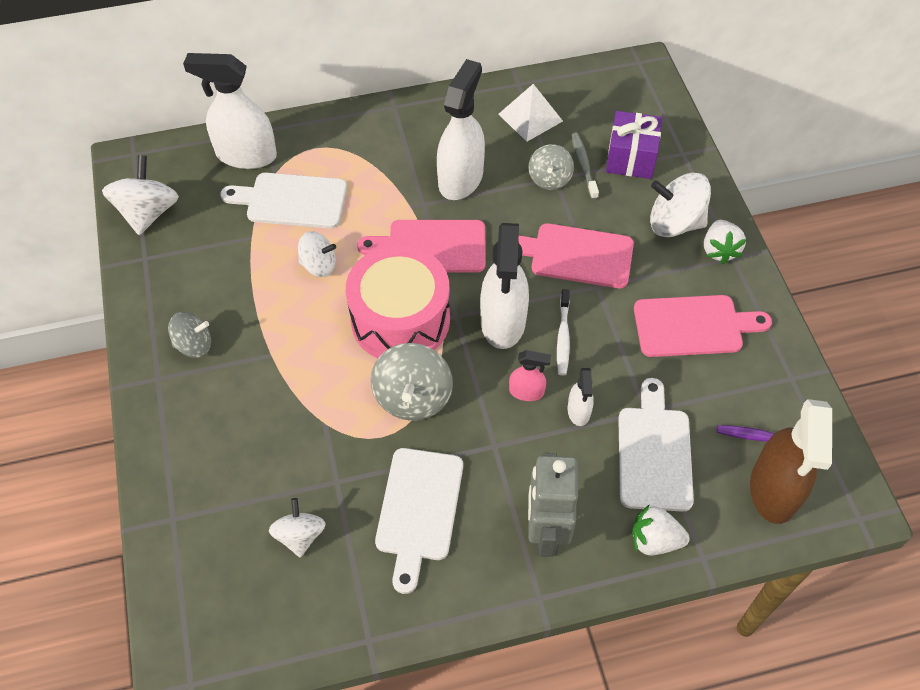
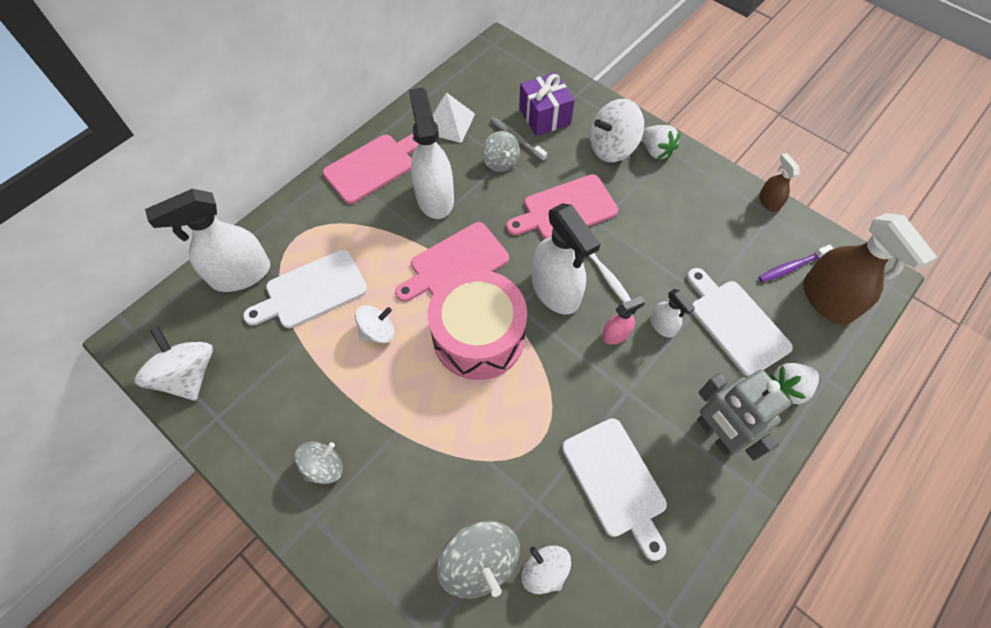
camera: 35 degrees left, 5 degrees up
grey spinning top [371,343,453,421] -> grey spinning top moved to [437,521,520,599]
pink cutting board [634,295,772,357] -> pink cutting board moved to [323,134,418,204]
none -> brown spray bottle [759,153,799,212]

